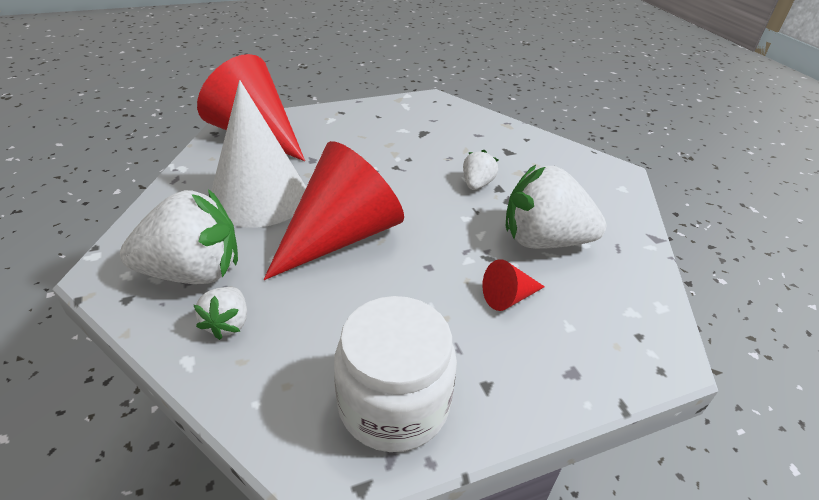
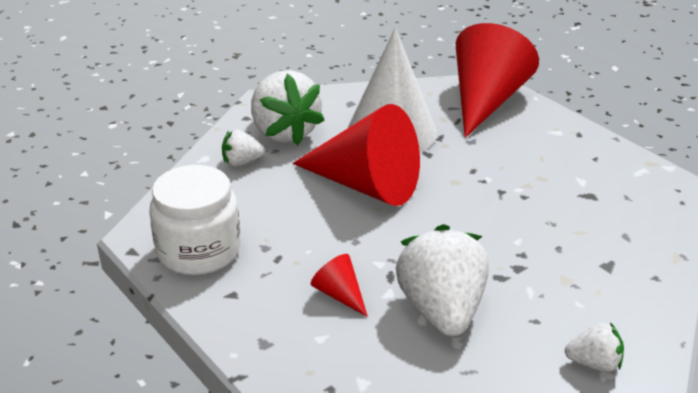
camera: 75 degrees right, 5 degrees down
white strawberry [463,150,498,190] -> white strawberry moved to [565,322,624,372]

